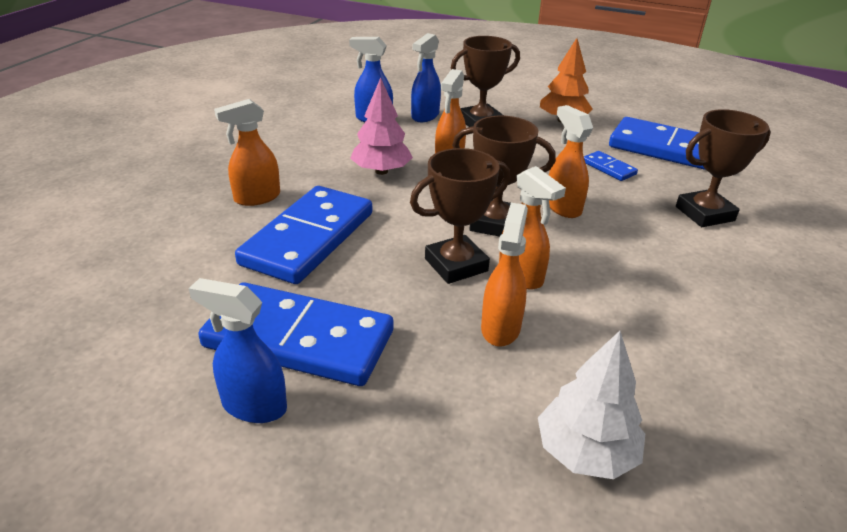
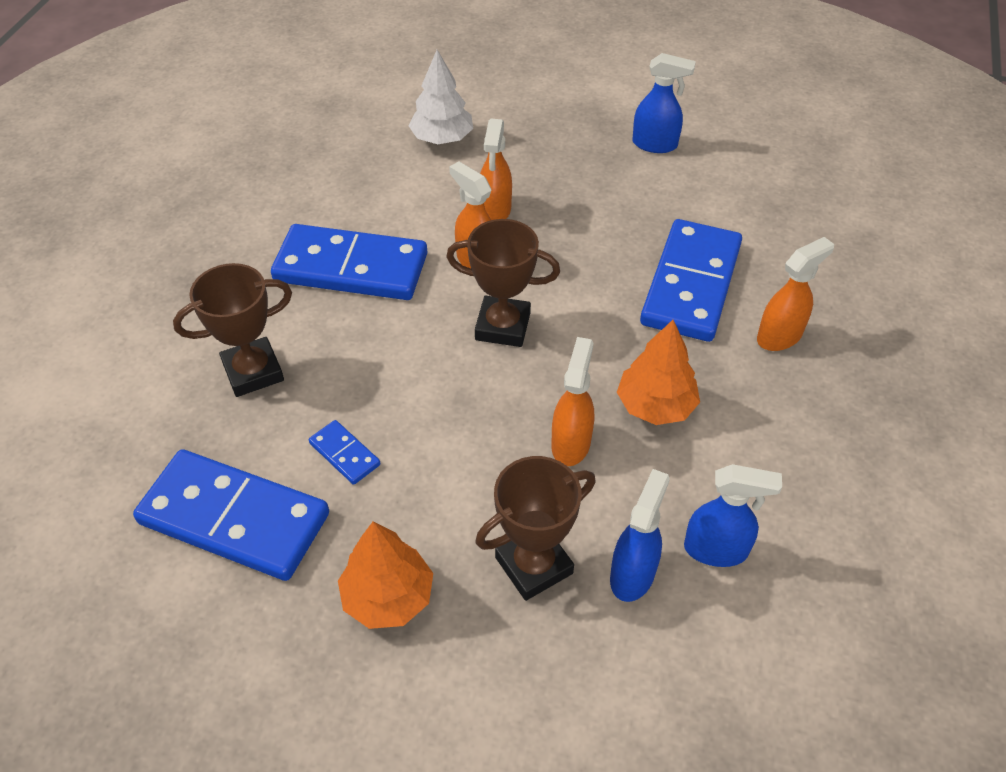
camera: 175 degrees right, 15 degrees up
blue domino [198,282,393,386] -> blue domino moved to [271,224,428,300]
pink tree [350,77,413,175] -> orange tree [617,320,700,425]
brown trophy [410,148,510,284] -> none
orange spray bottle [549,105,593,218] -> none

